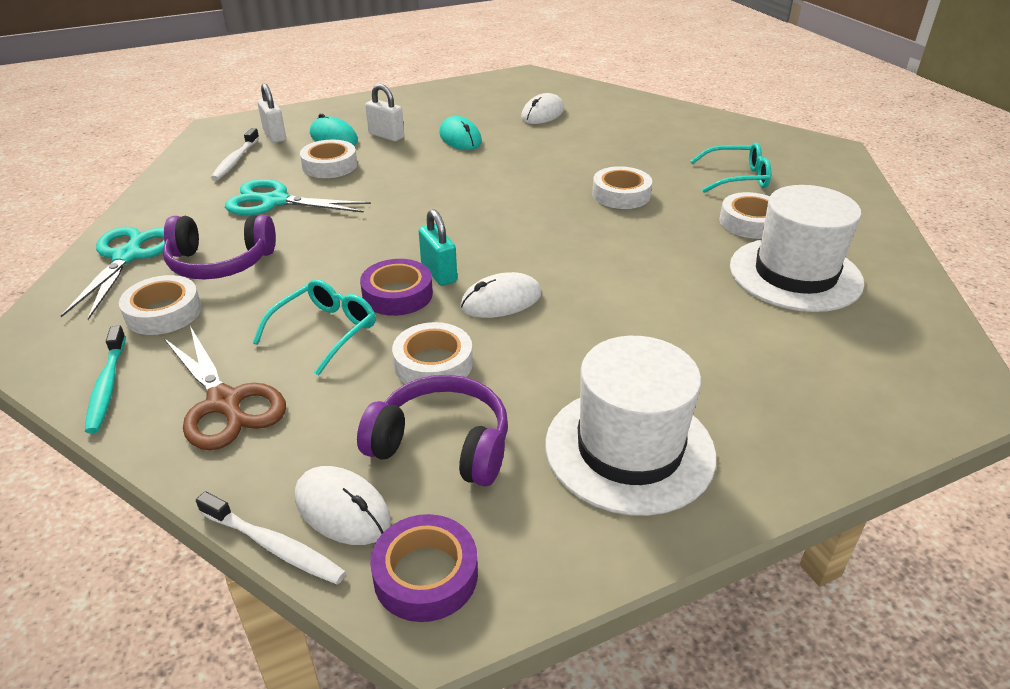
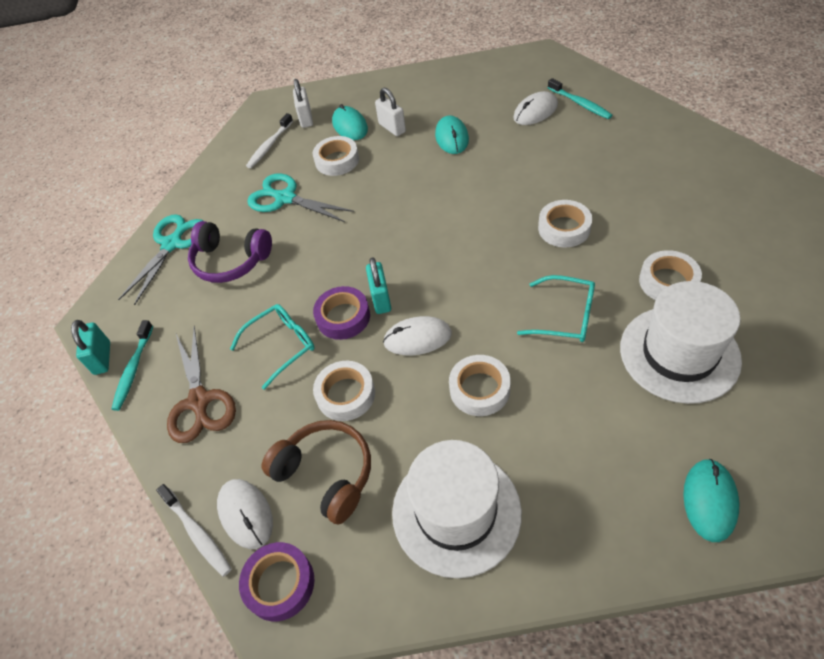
camera: 25 degrees right, 15 degrees up
white tape [119,275,202,335] -> white tape moved to [449,355,511,416]
purple headphones [357,375,508,487] -> brown headphones [262,420,371,524]
turquoise glasses [690,143,771,193] -> turquoise glasses moved to [517,275,595,342]
none -> turquoise padlock [71,320,110,375]
none -> turquoise toothbrush [548,78,613,119]
none -> turquoise mouse [683,459,739,542]

